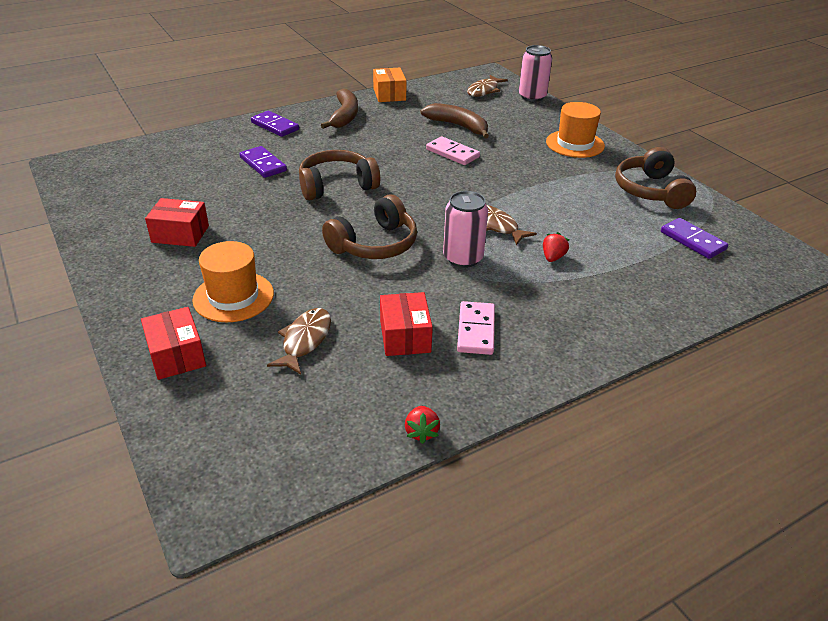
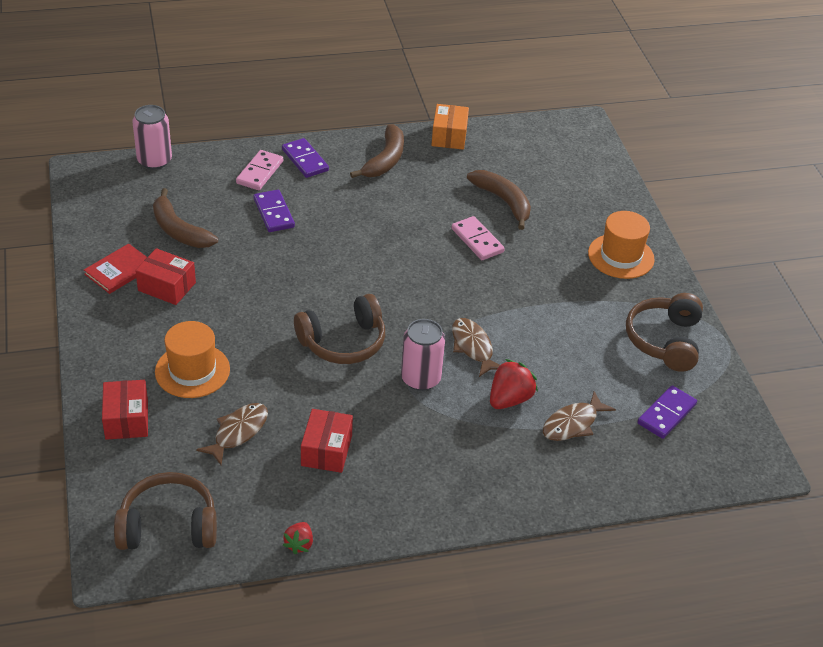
camera: 15 degrees right, 5 degrees up
brown headphones [299,150,380,201] -> brown headphones moved to [114,472,217,550]
pink domino [457,301,495,355] -> pink domino moved to [236,150,283,190]
brown fish [467,75,508,97] -> brown fish moved to [543,391,616,441]
pink can [519,45,552,102] -> pink can moved to [133,105,172,169]
red strawberry [543,232,569,262] -> red strawberry [490,359,538,409], size x1.67
purple domino [661,218,728,259] -> purple domino turned 60 degrees clockwise [638,385,697,439]
none -> red book [84,243,147,294]
none -> brown banana [153,188,218,248]

